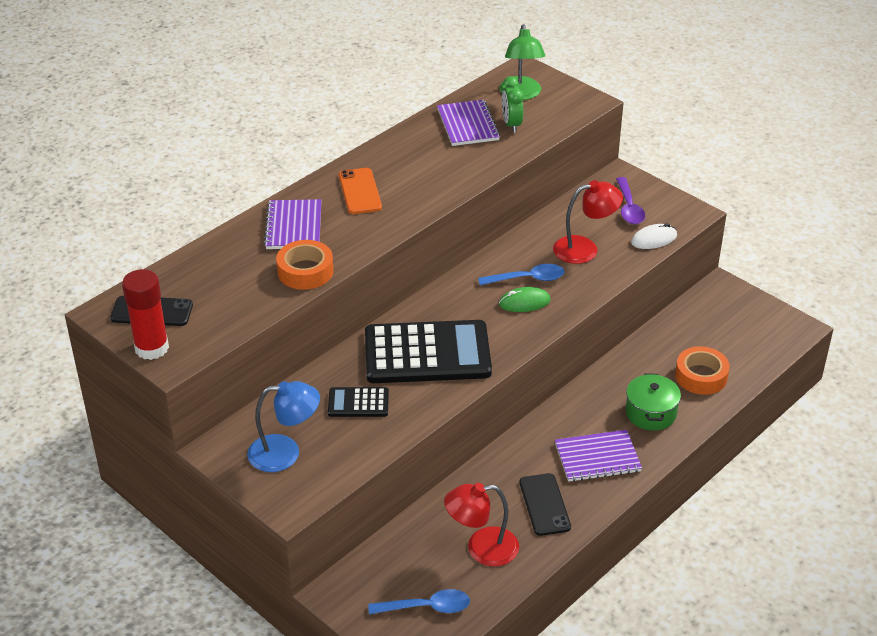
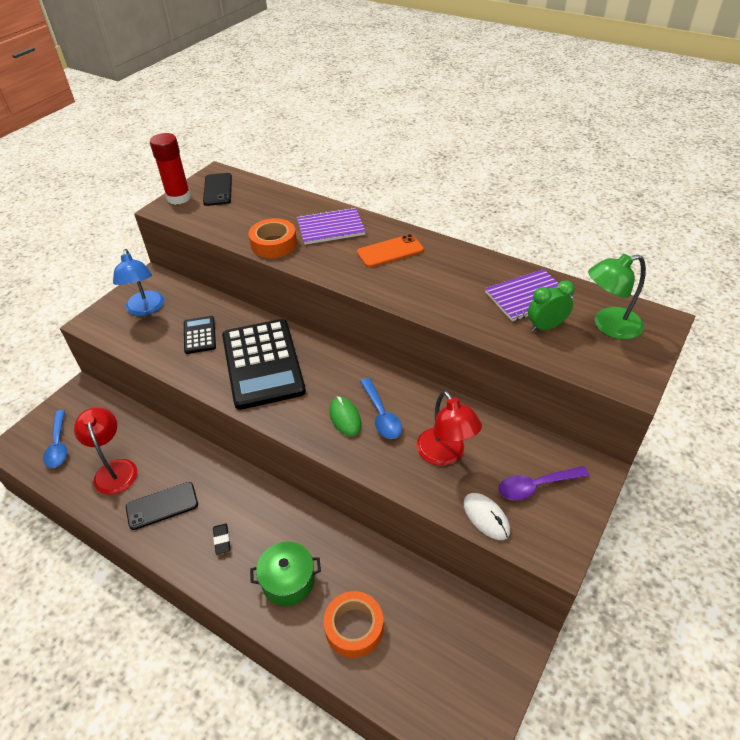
camera: 80 degrees right, 5 degrees up
purple notebook [555,430,642,482] -> black eraser [213,524,230,555]

